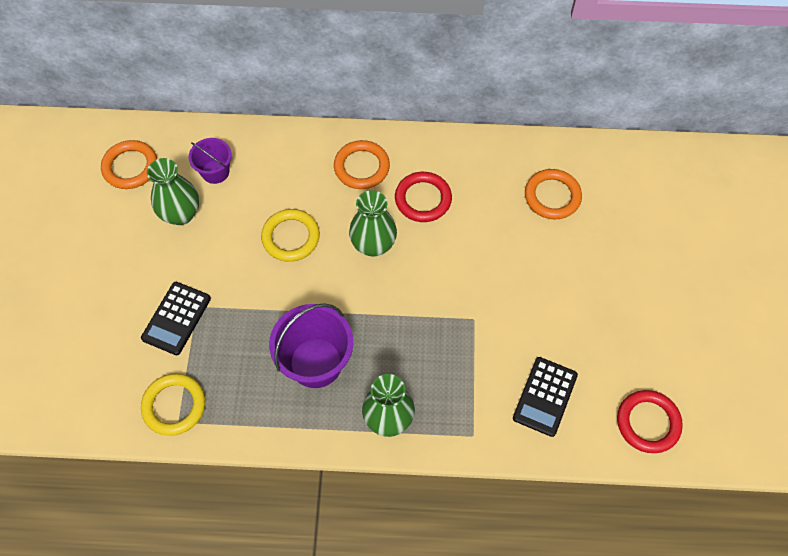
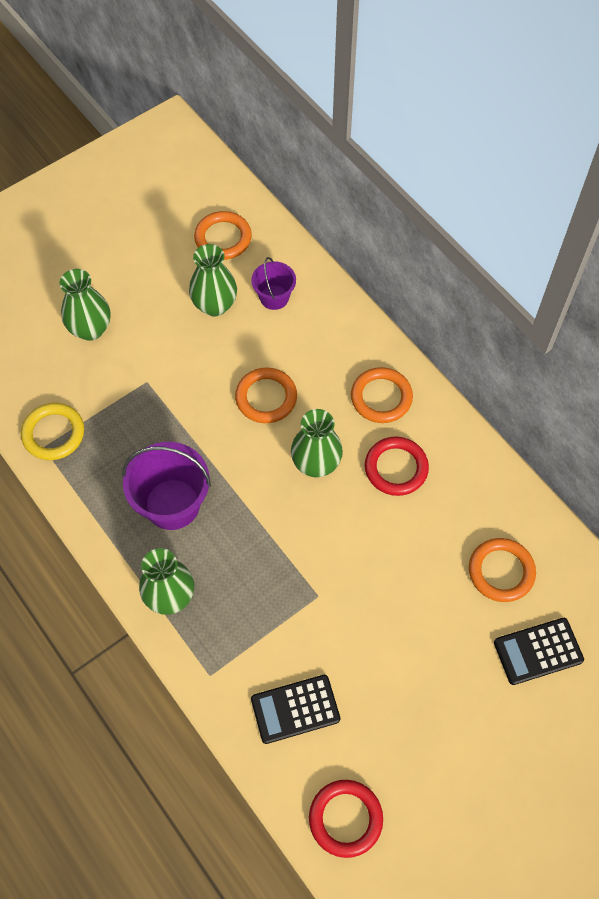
camera: 50 degrees right, 0 degrees up
black calculator [141,282,211,355] -> black calculator moved to [494,618,584,685]
yellow ring [261,209,320,262] -> orange ring [235,367,297,423]
none -> green vase [60,269,110,341]

